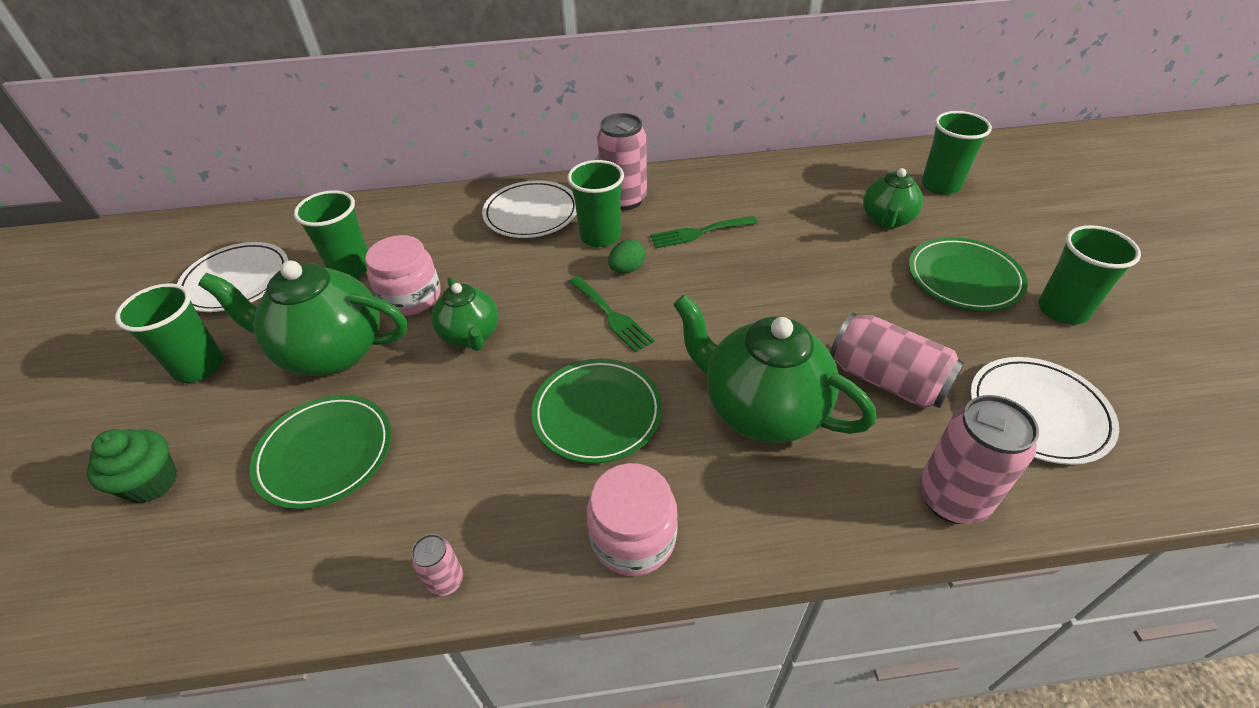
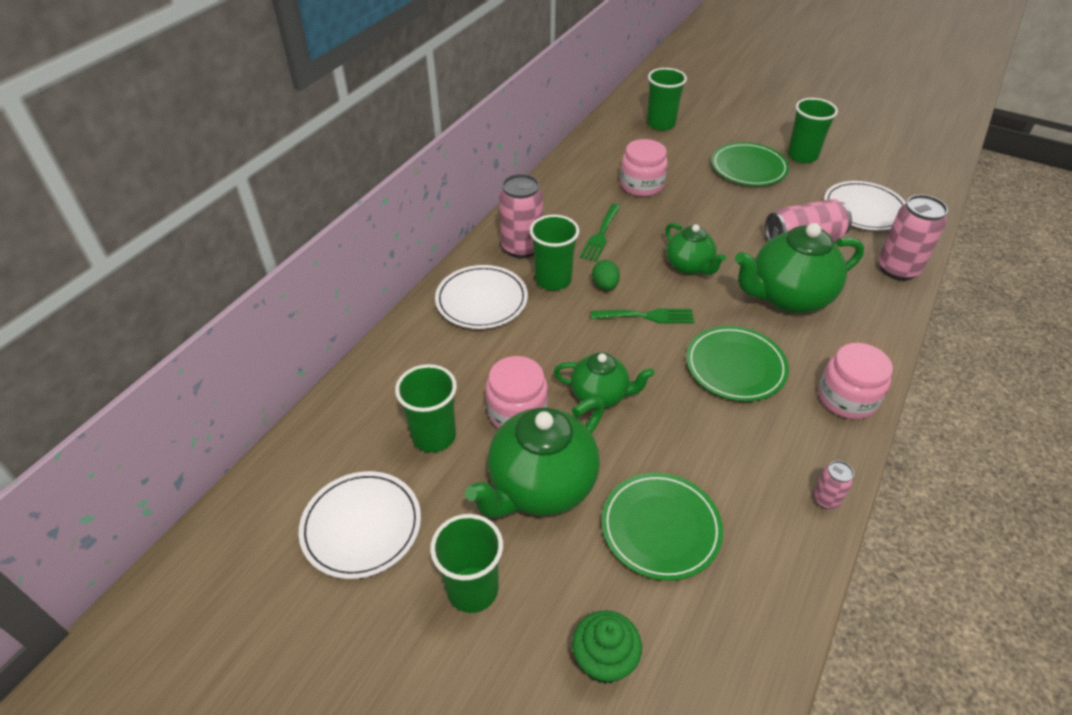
camera: 55 degrees left, 0 degrees up
green teapot [863,168,923,229] -> green teapot moved to [666,223,726,275]
none -> pink jar [620,139,668,197]

